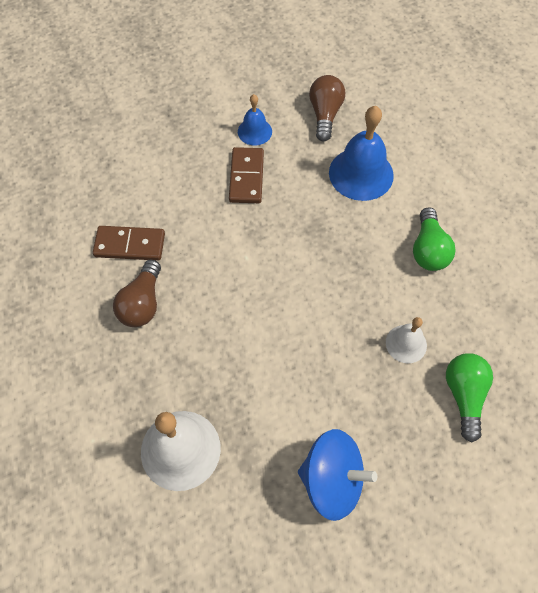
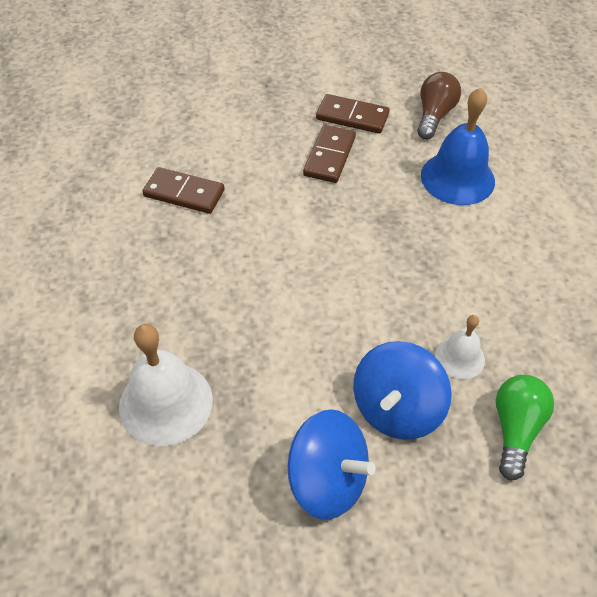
camera: 15 degrees right, 10 degrees down
brown light bulb [113,260,161,327] -> none
blue bell [238,94,272,146] -> brown domino [316,94,390,134]
green light bulb [413,207,456,271] -> none
none -> blue spinning top [353,341,452,440]

